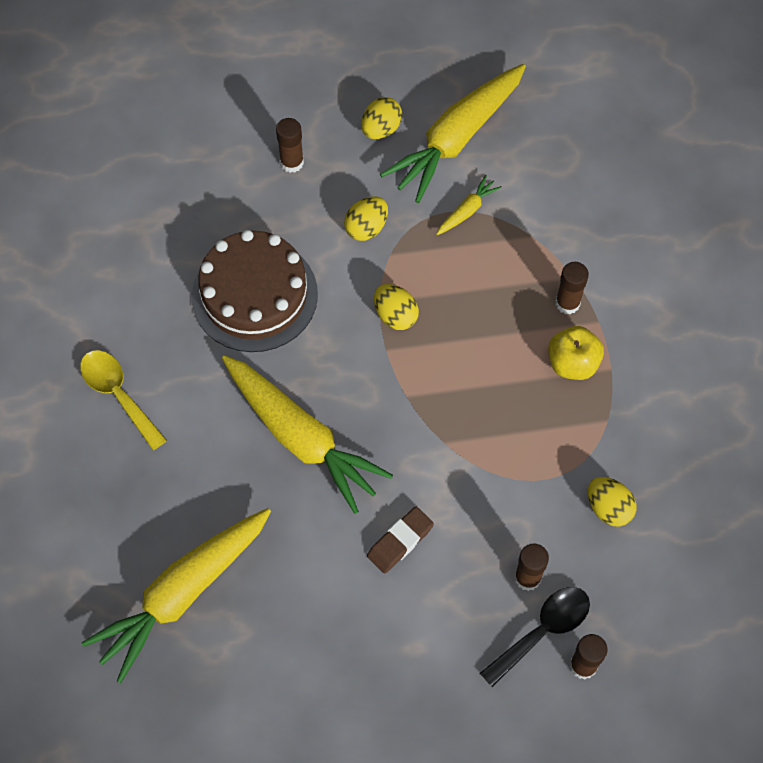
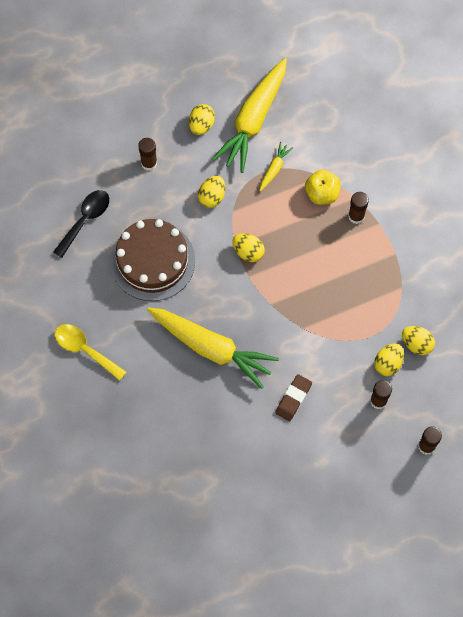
camera: 15 degrees left, 5 degrees up
yellow carrot [82,508,271,684] -> none
black spoon [480,587,590,687] -> black spoon moved to [53,190,109,258]
yellow apple [548,326,604,380] -> yellow apple moved to [305,170,341,205]
none -> yellow egg [374,343,404,376]

